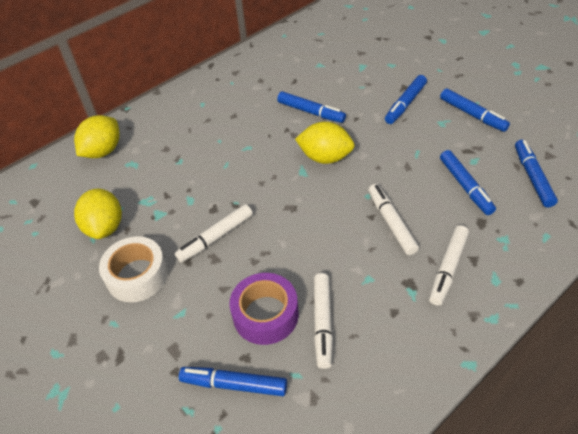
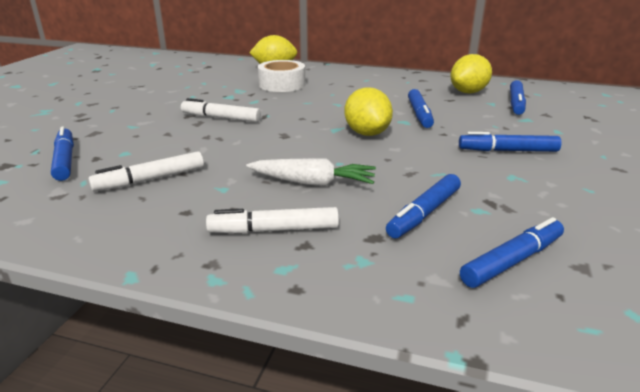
camera: 55 degrees right, 20 degrees down
yellow lemon [74,189,122,239] -> yellow lemon moved to [450,54,492,93]
white tape [99,236,168,302] -> white tape moved to [258,60,305,92]
purple tape [230,273,299,345] -> none
white marker [368,184,419,255] -> white carrot [246,158,376,186]
blue marker [440,88,510,132] -> blue marker moved to [510,80,526,115]

